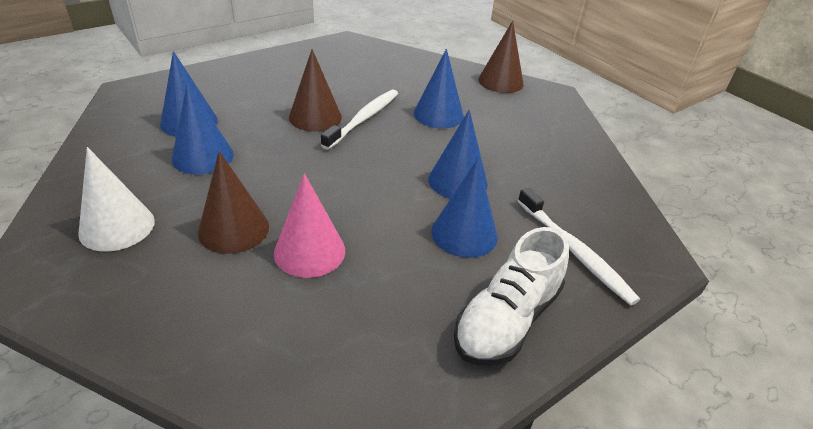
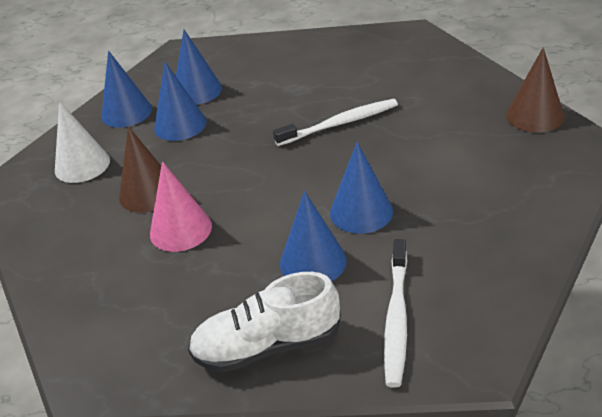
camera: 45 degrees right, 0 degrees up
brown cone [289,49,342,131] -> none
blue cone [414,49,464,129] -> blue cone moved to [101,51,152,128]

